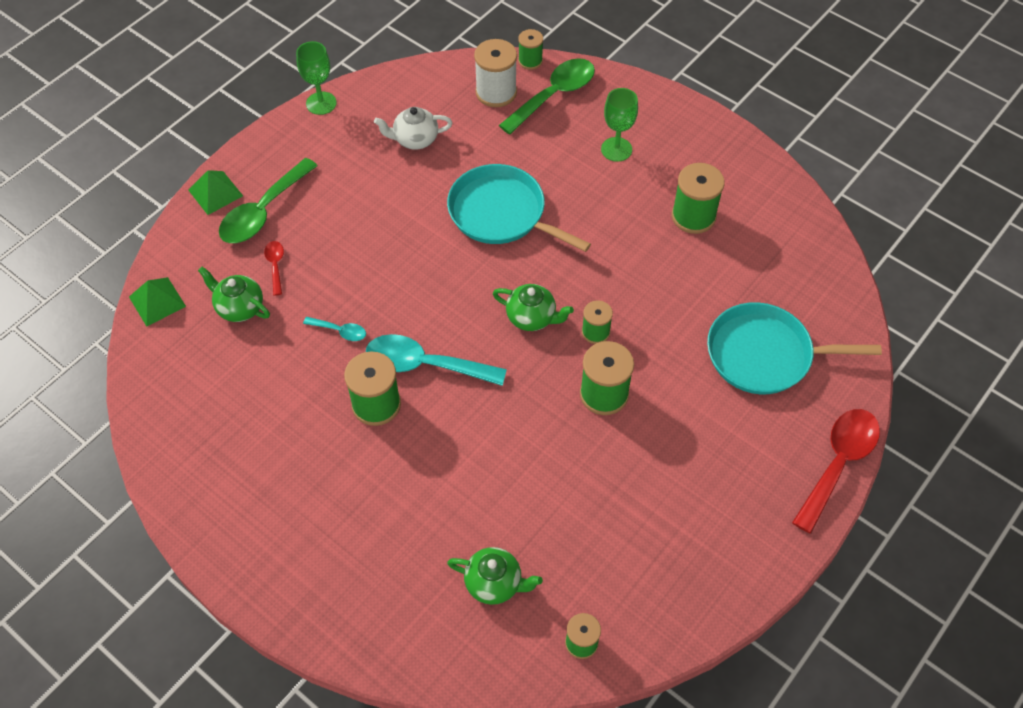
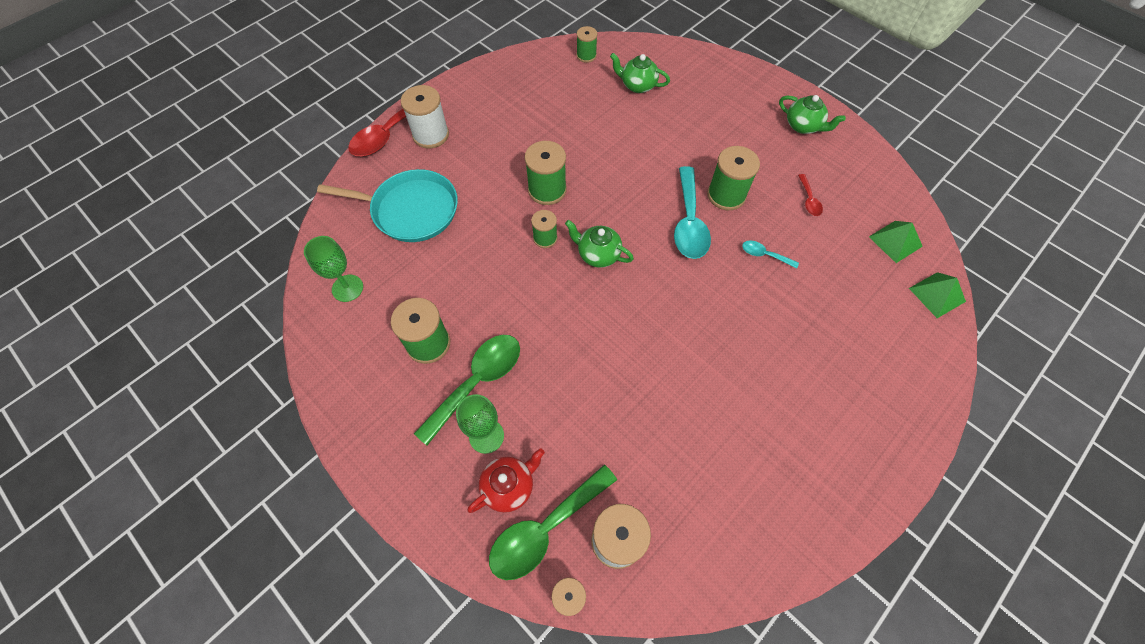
camera: 175 degrees left, 5 degrees up
green pyramid [188,170,243,215] -> green pyramid moved to [869,221,923,263]
green teapot [198,267,270,322] -> green teapot moved to [779,95,846,134]
green spoon [219,158,318,243] -> green spoon moved to [414,335,520,445]
red spoon [264,241,284,296] -> red spoon moved to [798,174,823,216]
green goblet [296,41,337,115] -> green goblet moved to [304,236,363,302]
turquoise spoon [366,334,507,386] -> turquoise spoon turned 75 degrees clockwise [674,166,711,259]
white teapot [374,107,452,150] -> none
turquoise pan [447,164,591,252] -> none
none -> white spool [401,85,449,148]
none -> red teapot [467,448,545,513]

